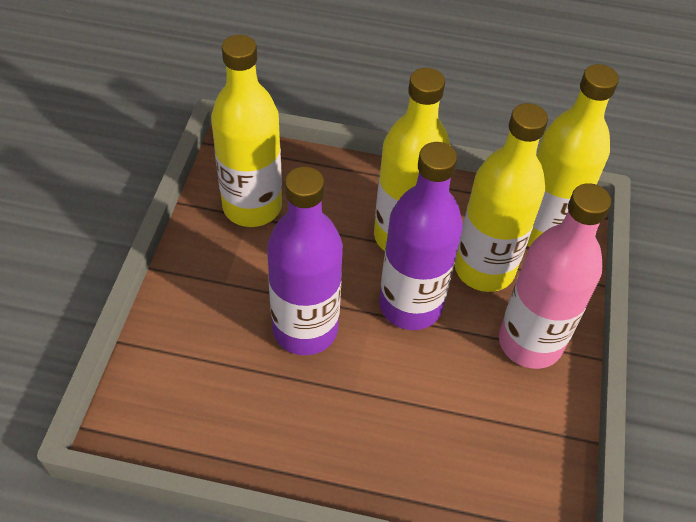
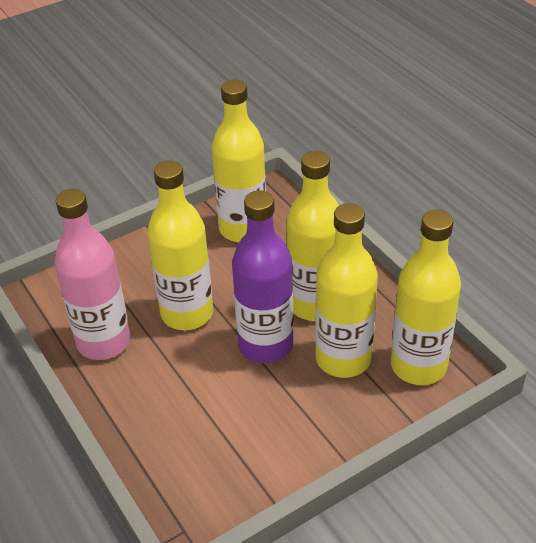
camera: 50 degrees right, 10 degrees down
purple bottle [267,167,343,355] -> yellow bottle [147,160,213,330]
pink bottle [499,183,611,369] -> pink bottle moved to [55,189,130,360]

